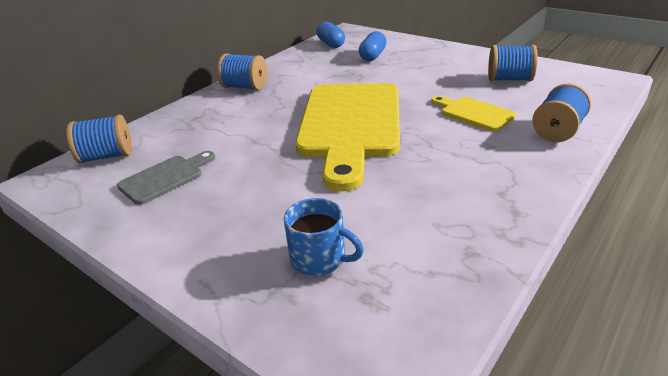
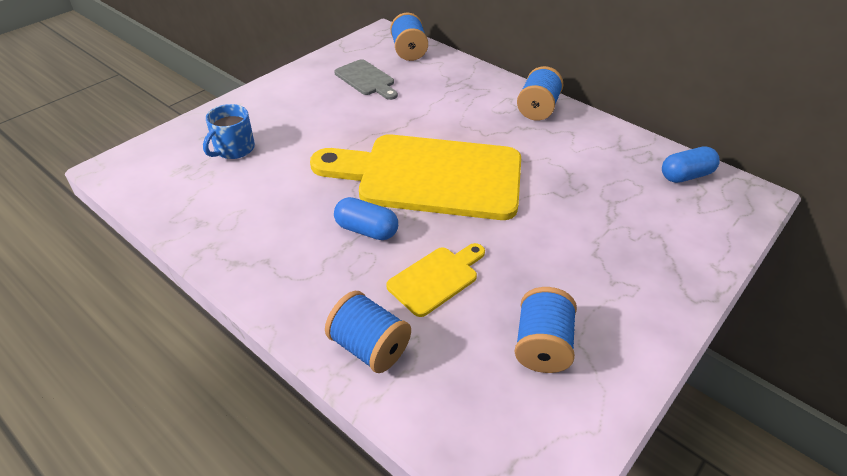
camera: 90 degrees right, 10 degrees up
blue capsule [359,31,387,61] -> blue capsule moved to [334,197,398,240]

